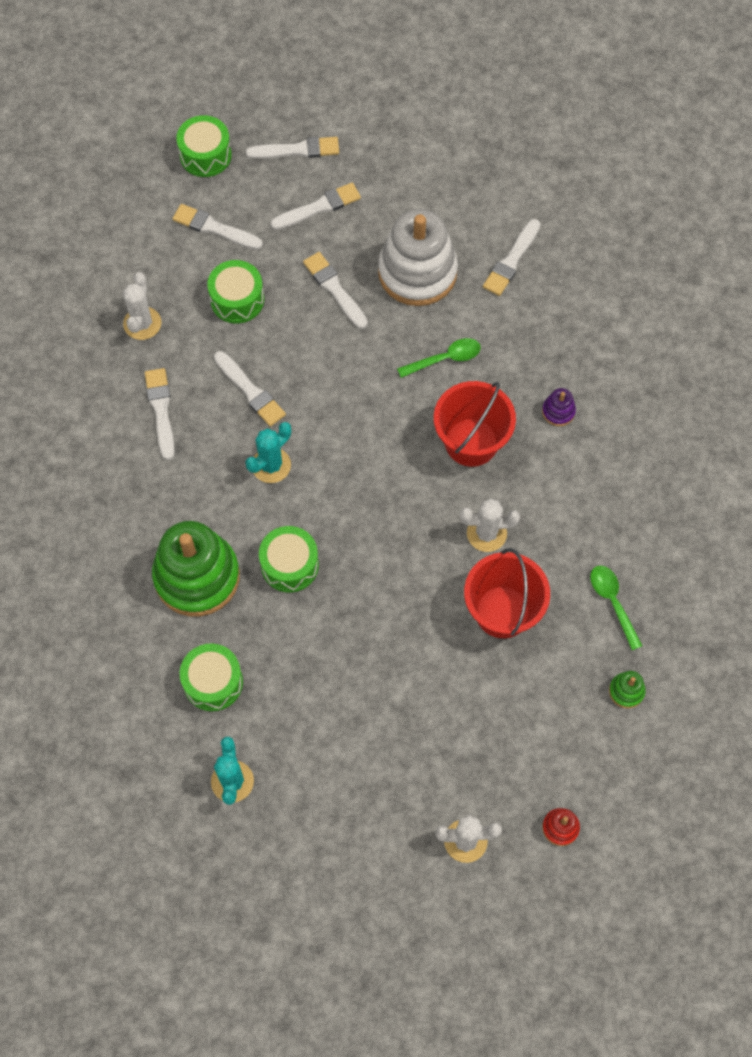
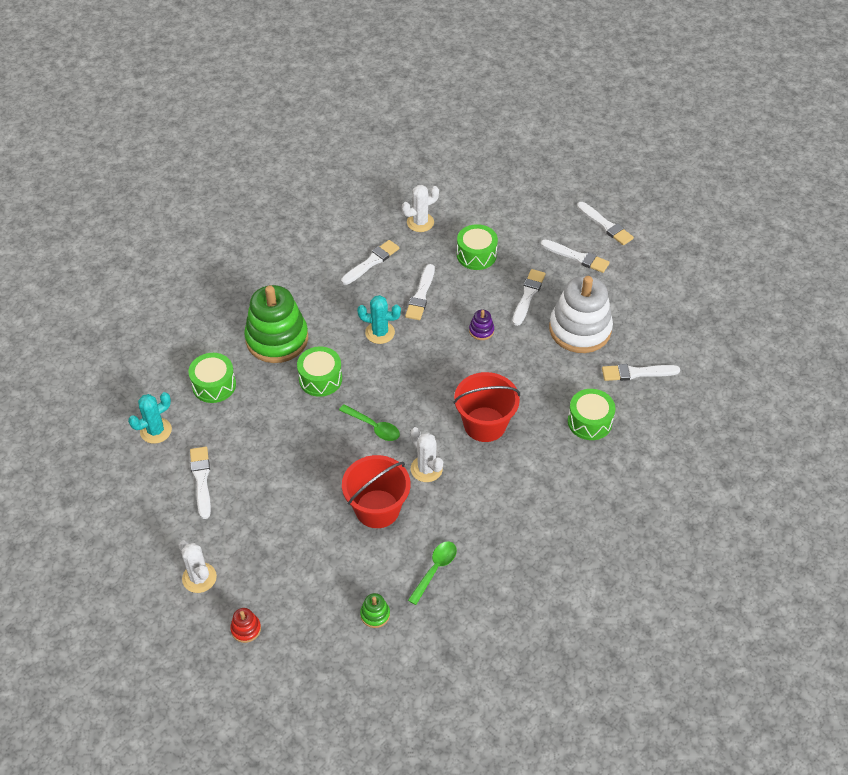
camera: 55 degrees right, 15 degrees down
white brush [172,204,263,250] -> white brush moved to [190,447,211,519]
green drum [176,115,232,177] -> green drum moved to [568,389,615,440]
green spoon [397,338,481,378] -> green spoon moved to [339,404,400,441]
purple stacking toy [542,388,576,426] -> purple stacking toy moved to [469,310,494,340]

